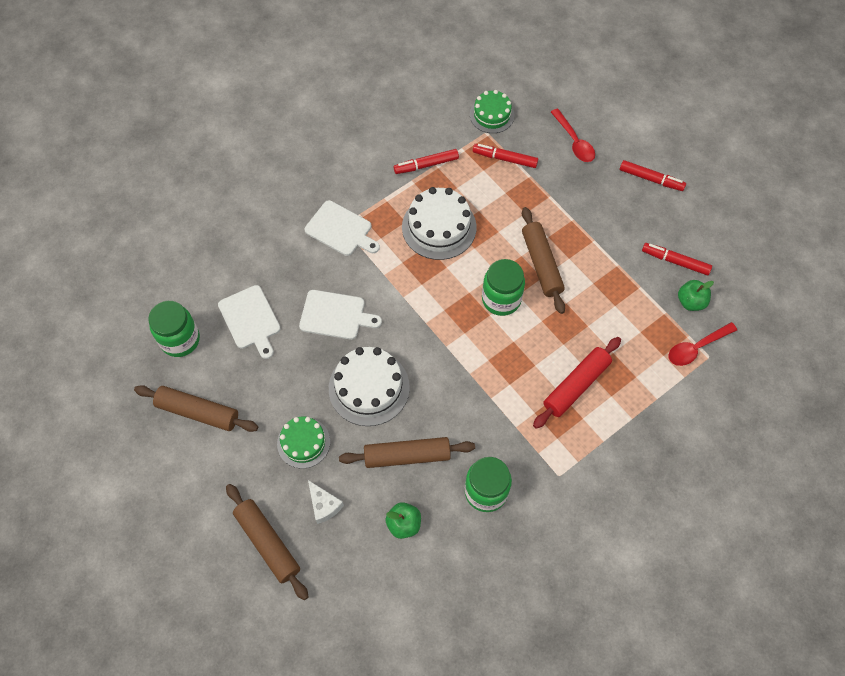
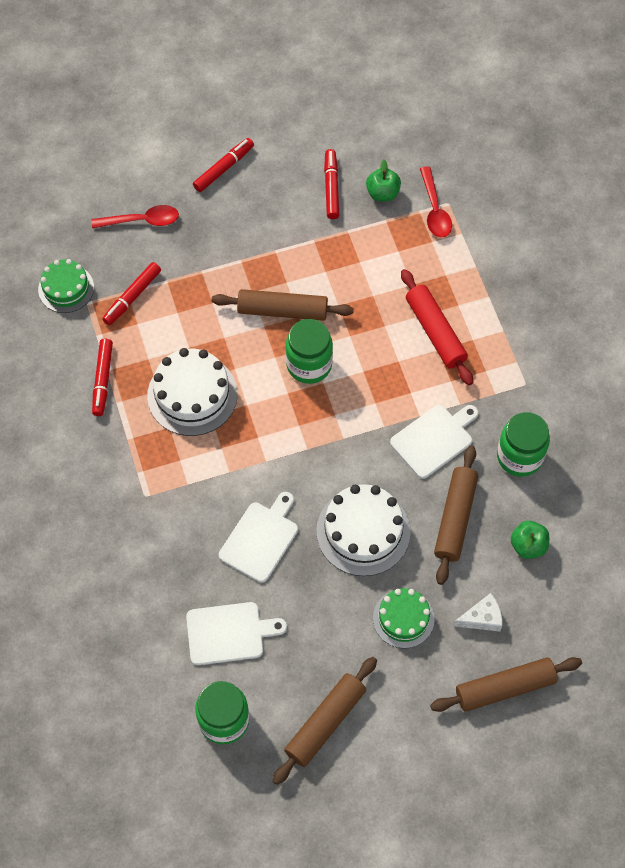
camera: 70 degrees left, 0 degrees up
white cutting board [304,200,380,256] -> white cutting board moved to [390,405,478,479]
red marker [642,243,712,275] -> red marker turned 135 degrees clockwise [324,149,339,219]

